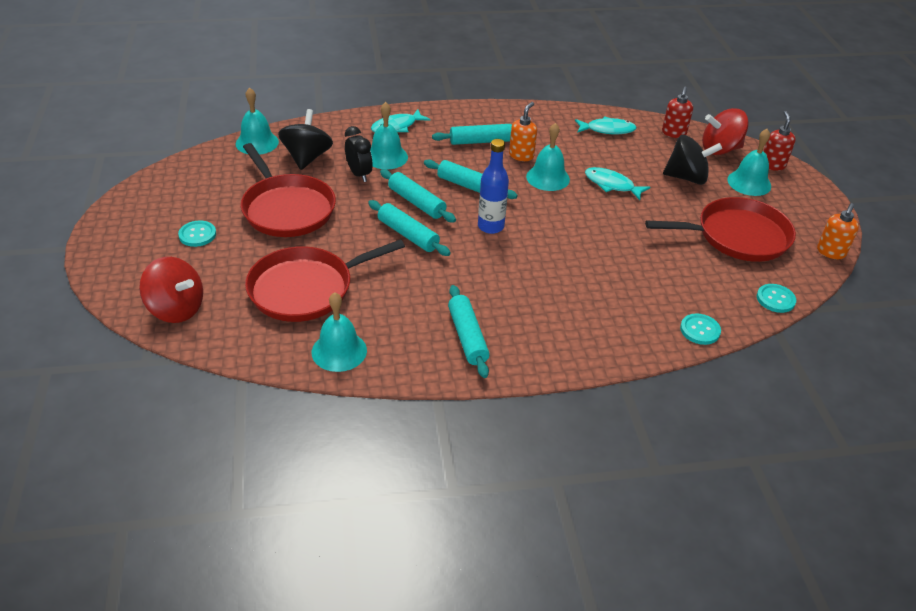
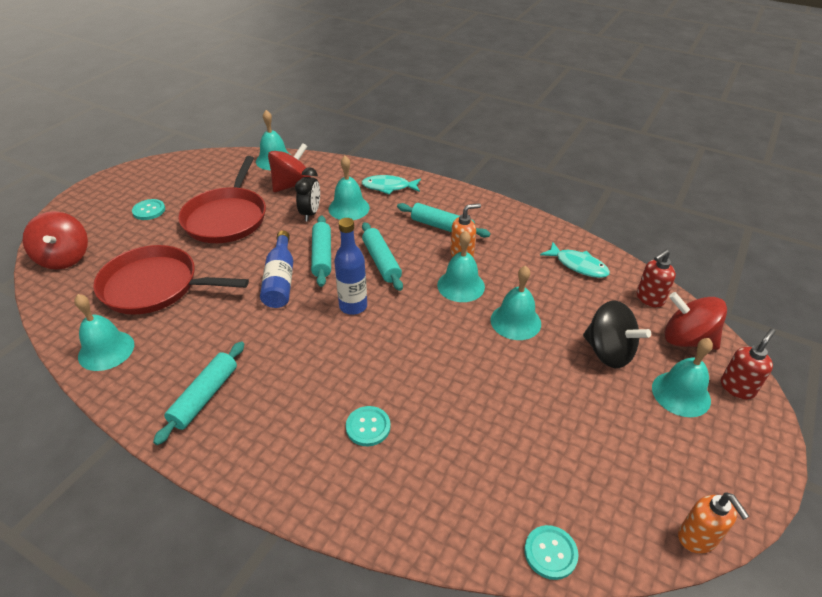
camera: 40 degrees right, 0 degrees up
black spinning top [278,109,333,170] -> red spinning top [268,143,311,192]
turquoise rolling pin [368,200,451,256] -> blue bottle [260,231,293,308]
turquoise fish [585,167,650,200] -> turquoise bell [490,266,541,340]
red pan [645,197,796,262] -> none
turquoise button [680,313,721,345] -> turquoise button moved to [346,406,391,446]
orange soap dispenser [817,203,859,259] -> orange soap dispenser turned 90 degrees counterclockwise [678,492,750,554]

